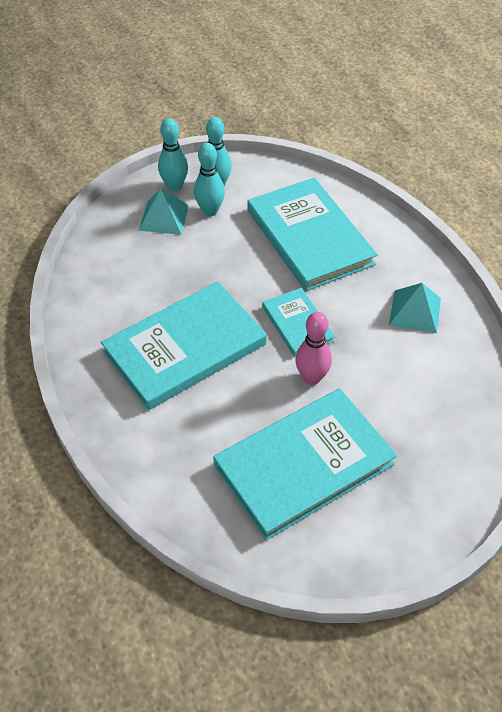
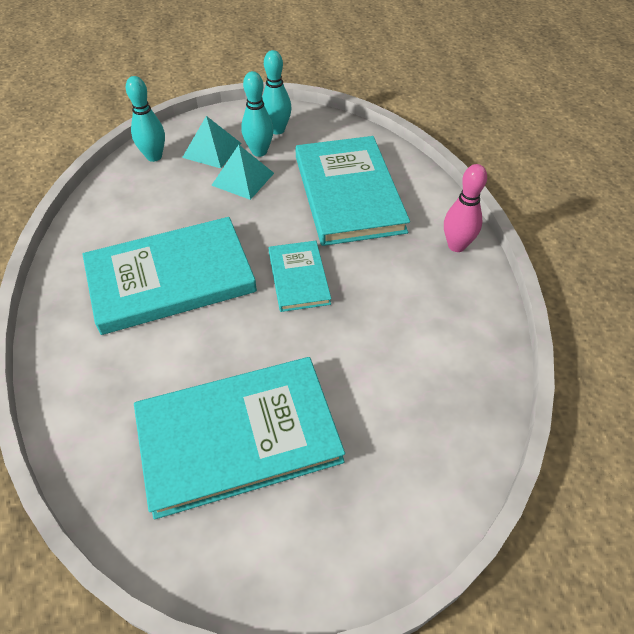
camera: 15 degrees right, 0 degrees up
turquoise bowling pin [158,118,188,191] -> turquoise bowling pin moved to [126,76,165,162]
pink bowling pin [295,312,332,385] -> pink bowling pin moved to [444,164,487,252]
turquoise pyramid [389,283,441,333] -> turquoise pyramid moved to [211,145,274,200]

